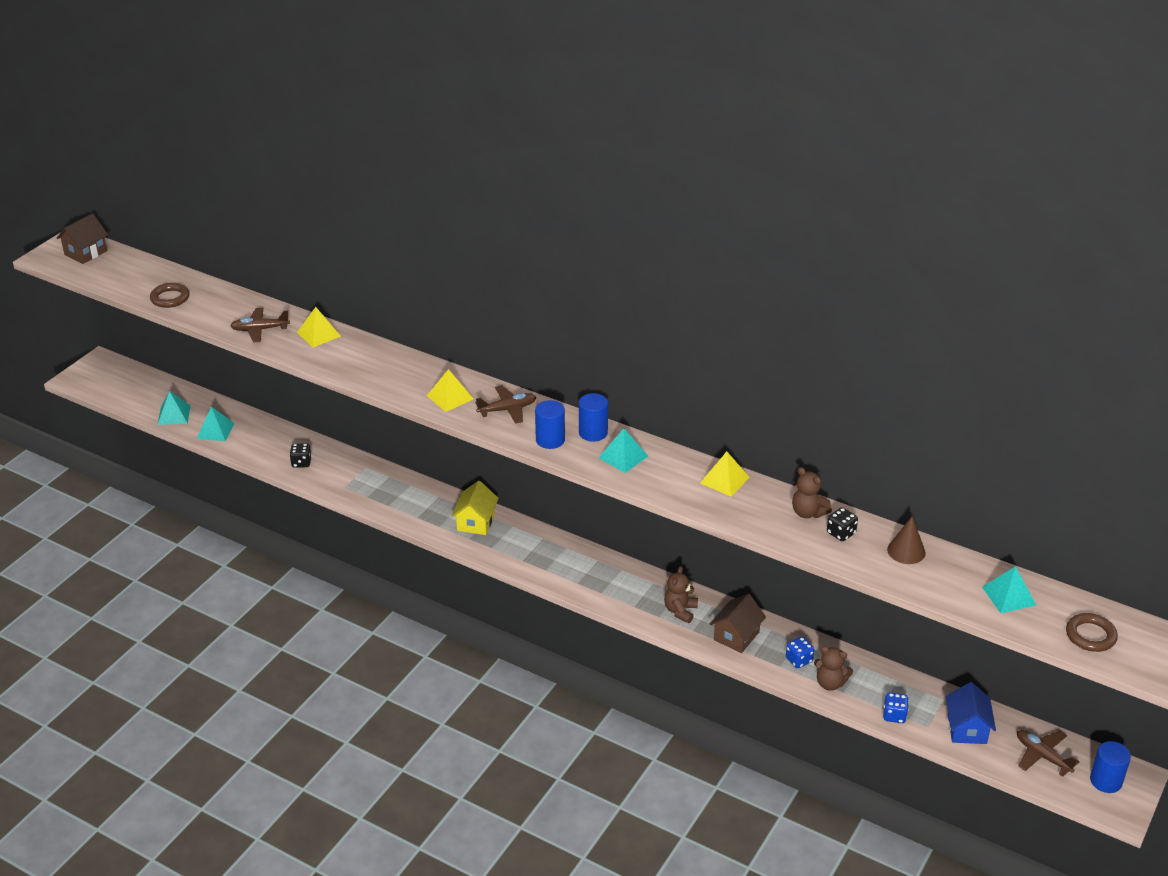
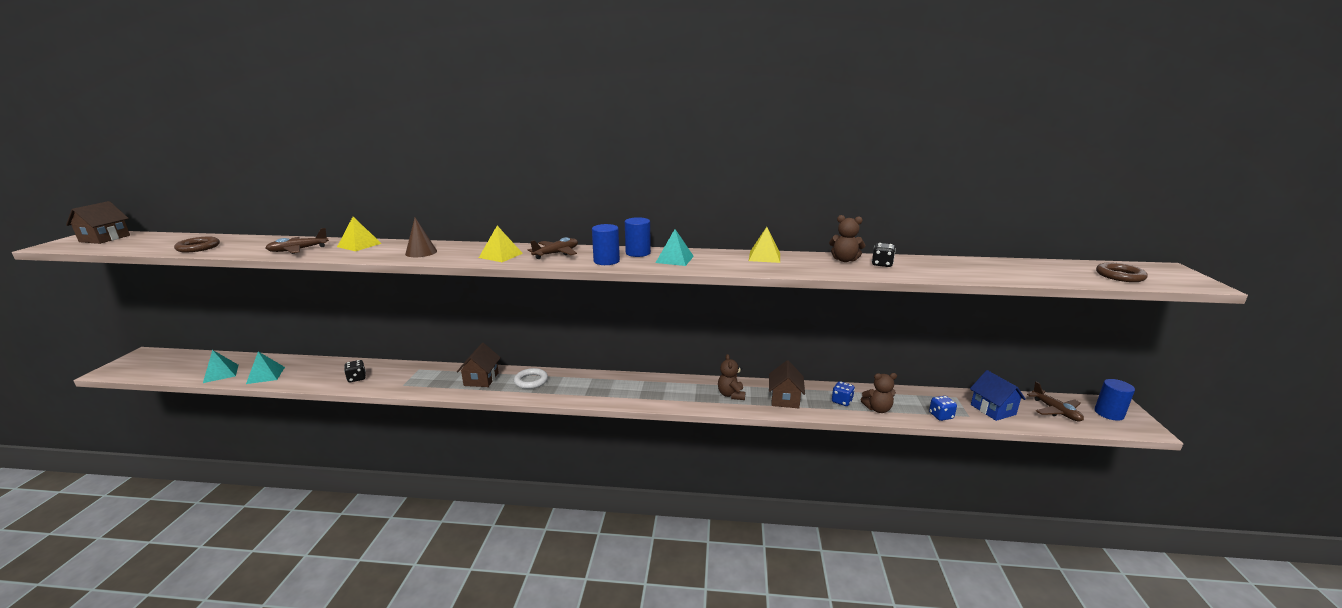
camera: 25 degrees left, 15 degrees down
yellow house [451,481,499,535] -> white ring [514,368,548,389]
brown cone [887,516,926,564] -> brown cone moved to [405,218,437,257]
turquoise pyramid [982,566,1036,613] -> none
brown plane [1017,730,1080,777] -> brown plane turned 135 degrees counterclockwise [1027,382,1084,421]
none -> brown house [457,343,501,387]

